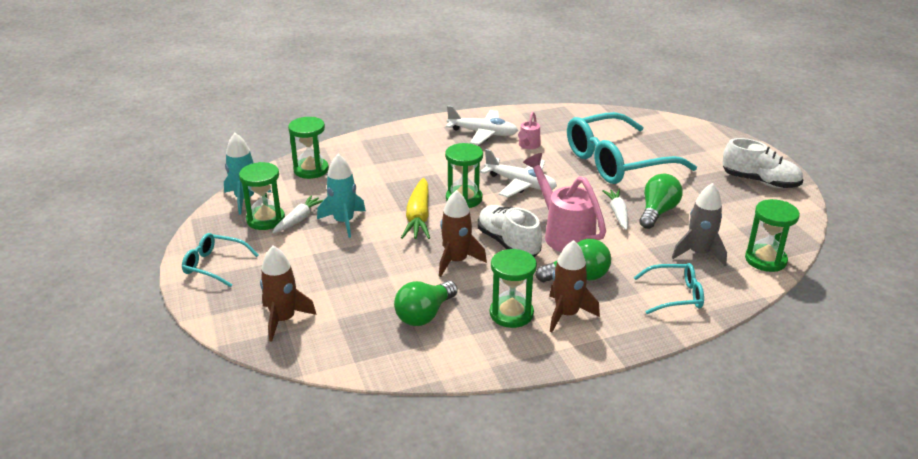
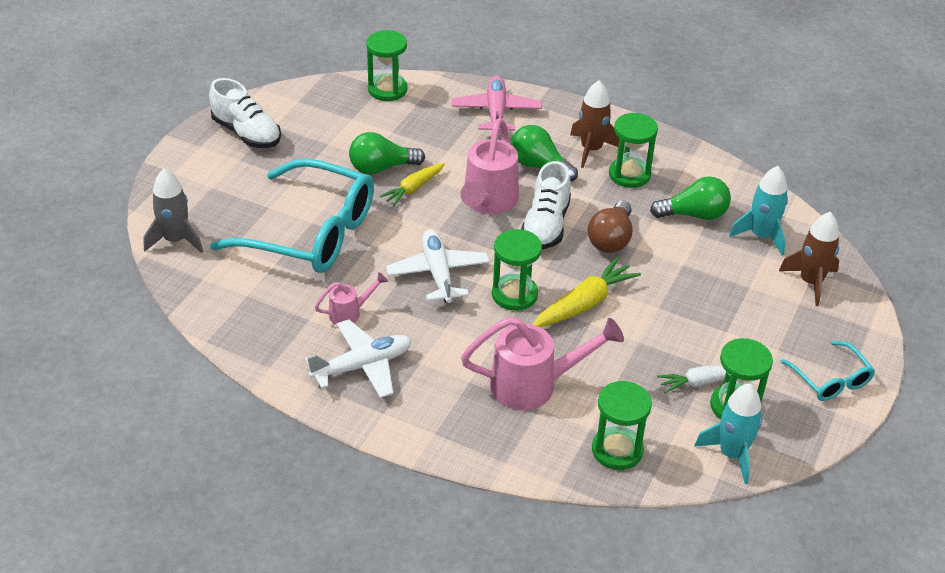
camera: 135 degrees left, 10 degrees up
turquoise rocket [317,154,366,238] -> turquoise rocket moved to [729,166,788,256]
brown rocket [439,190,487,277] -> brown light bulb [588,201,632,253]
white plane [446,105,518,145] -> white plane turned 90 degrees clockwise [305,319,412,398]
white carrot [602,189,628,230] -> yellow carrot [380,163,445,206]
turquoise glasses [634,263,704,314] -> pink plane [451,76,542,134]
grey rocket [672,183,727,266] -> grey rocket moved to [143,169,203,253]
white shoe [722,138,803,188] -> white shoe turned 150 degrees clockwise [209,78,281,148]
none -> pink watering can [461,317,624,410]

